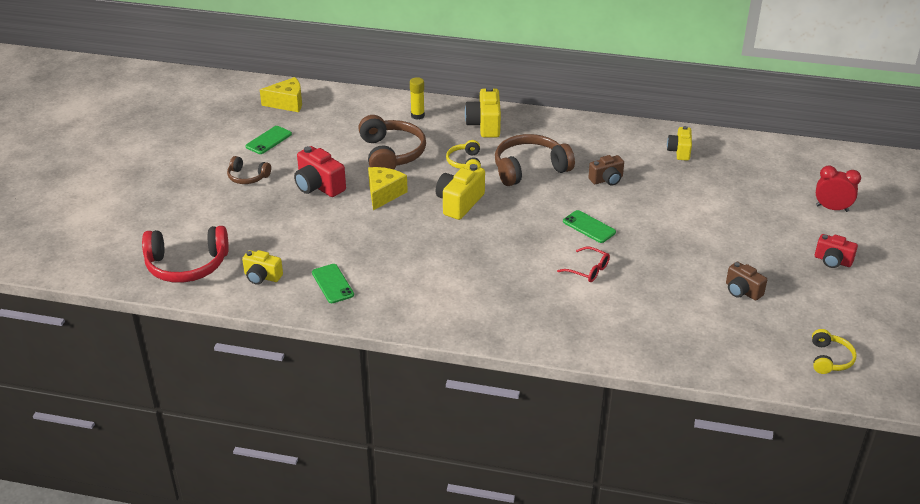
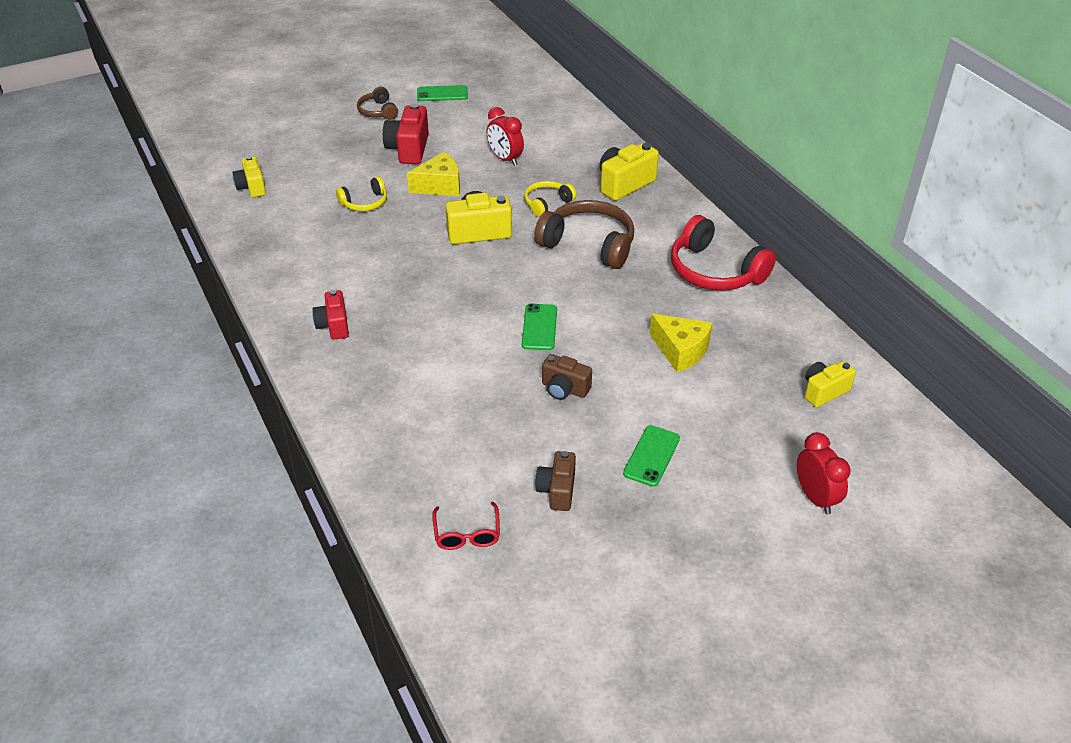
camera: 50 degrees right, 5 degrees up
red headphones [142,226,229,283] -> red headphones moved to [671,215,776,291]
yellow cheese [260,77,302,112] -> yellow cheese moved to [650,314,712,373]
green phone [312,264,354,303] -> green phone moved to [623,425,680,487]
brown headphones [358,115,426,169] -> red clock [487,107,524,166]
yellow glue stick [410,77,425,120] -> none
red glasses [557,247,610,282] -> red glasses moved to [432,502,500,550]
brown camera [588,155,624,186] -> brown camera moved to [542,354,592,400]
yellow camera [667,126,692,161] -> yellow camera moved to [805,361,856,407]
yellow headphones [812,329,857,374] -> yellow headphones moved to [336,177,387,211]
red camera [815,234,858,268] -> red camera moved to [312,290,349,340]

